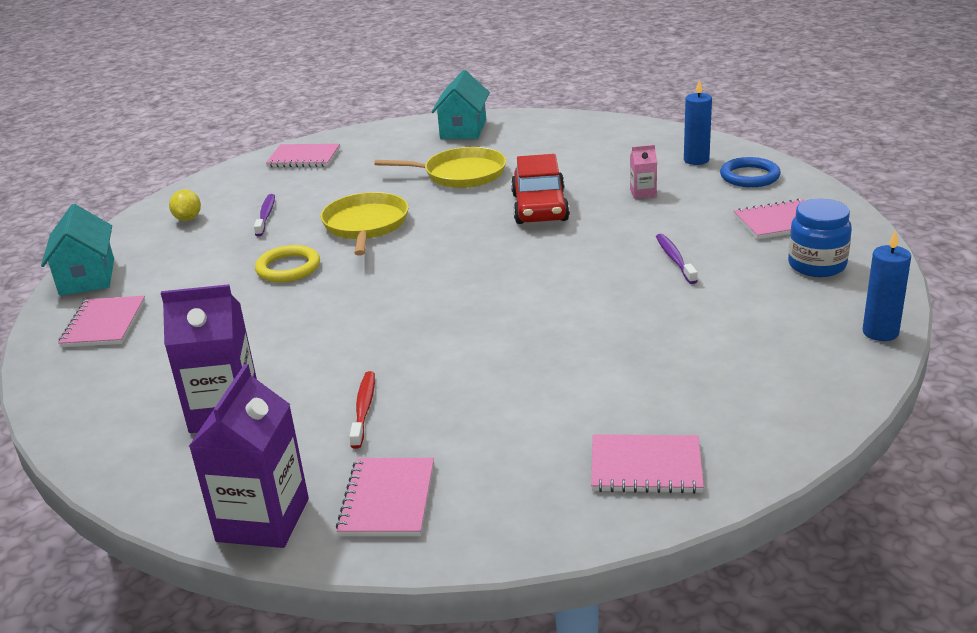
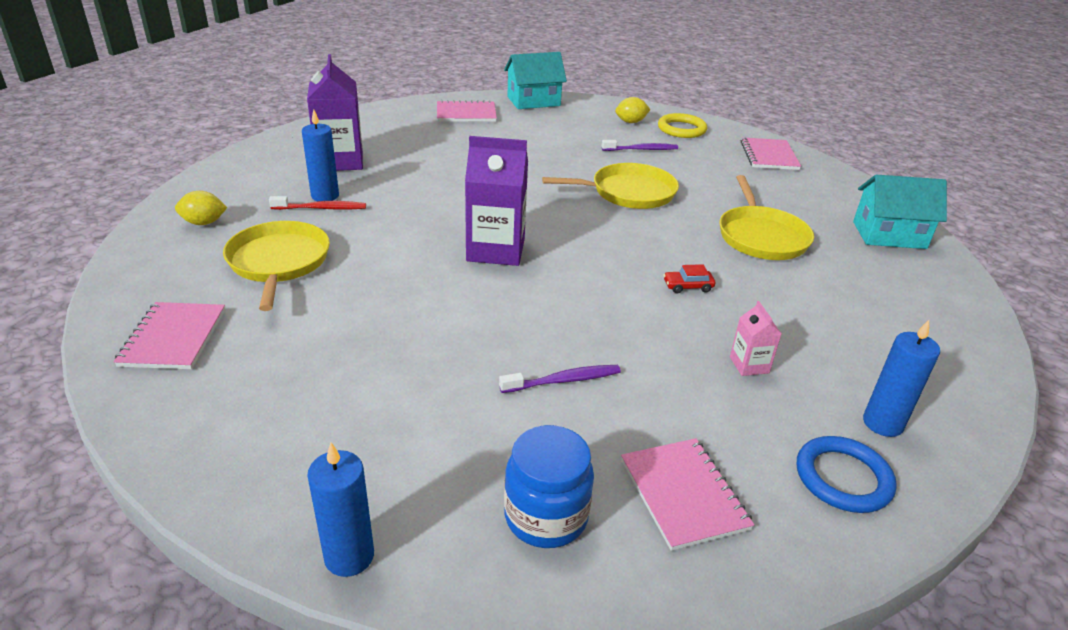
camera: 80 degrees right, 5 degrees up
purple carton [189,364,309,548] -> purple carton moved to [465,136,528,266]
yellow ring [255,245,320,282] -> yellow ring moved to [658,113,707,138]
pink notebook [336,458,434,536] -> yellow lemon [175,191,227,225]
red car [511,154,570,224] -> red car [663,264,715,294], size x0.40
none -> yellow pan [223,221,330,311]
none -> blue candle [302,110,339,201]

